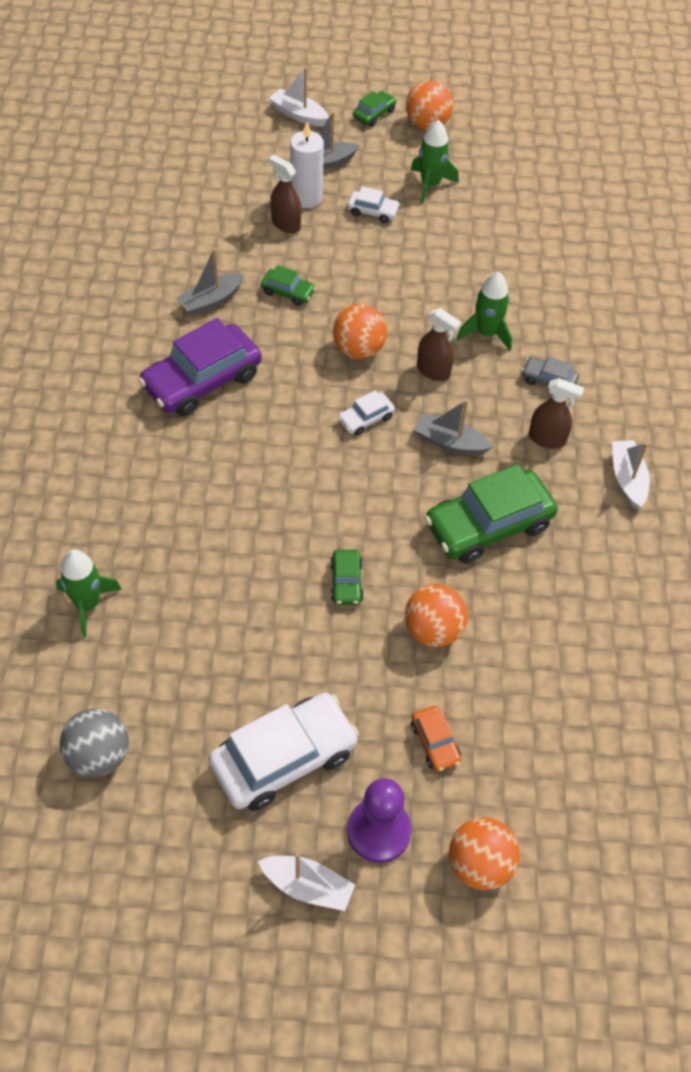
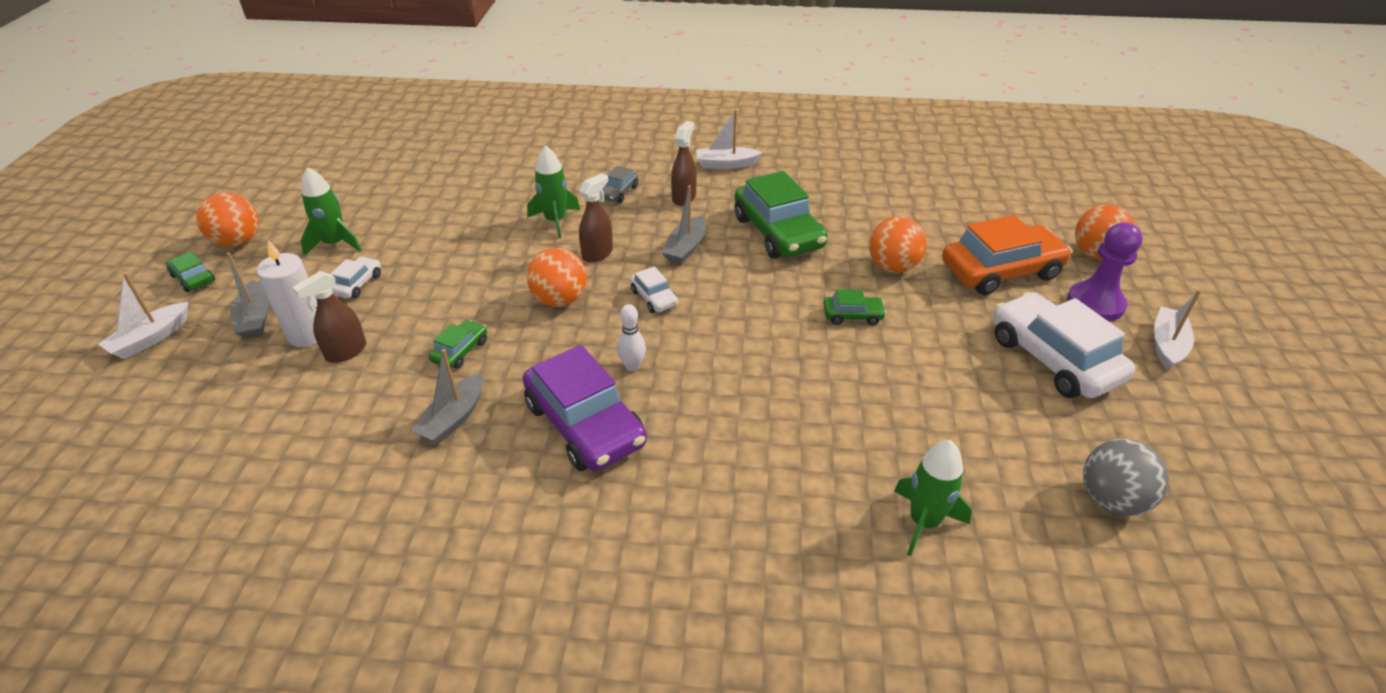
camera: 85 degrees left, 15 degrees down
grey boat [176,248,244,316] -> grey boat turned 60 degrees clockwise [411,349,484,444]
orange car [411,706,461,772] -> orange car [942,215,1072,295], size x2.14
none -> white bowling pin [617,304,646,371]

